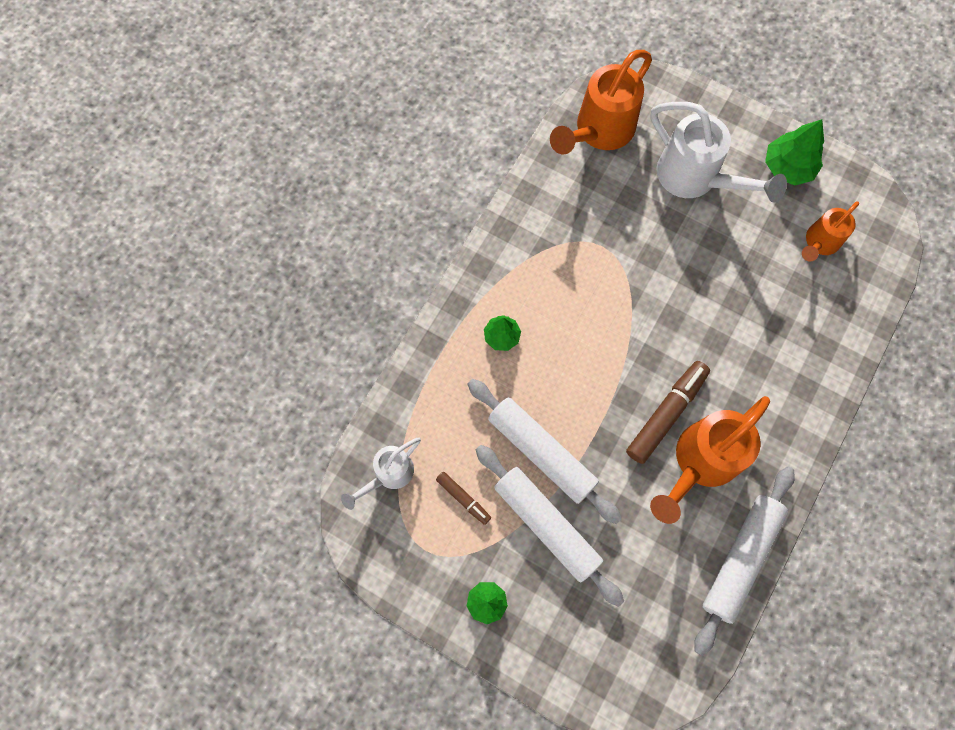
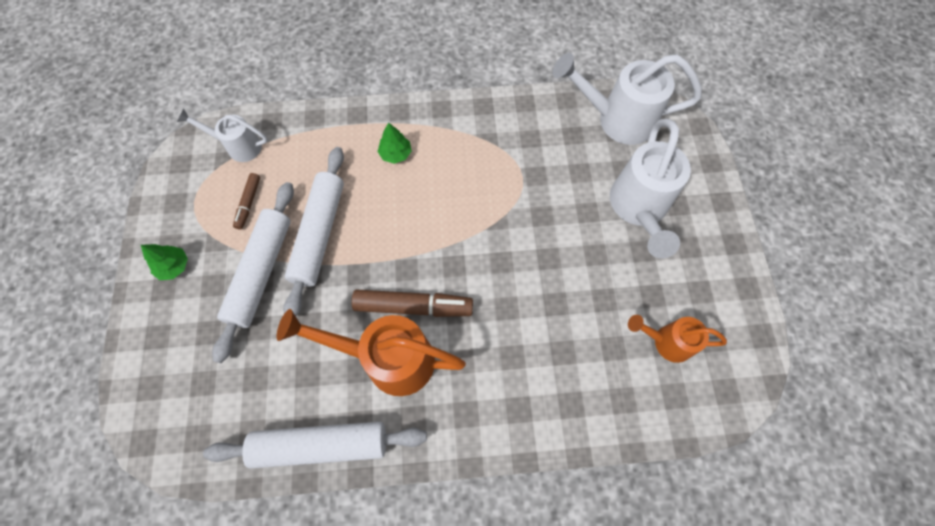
camera: 55 degrees right, 5 degrees down
orange watering can [550,50,652,154] -> white watering can [553,53,702,145]
green tree [765,119,824,185] -> none

